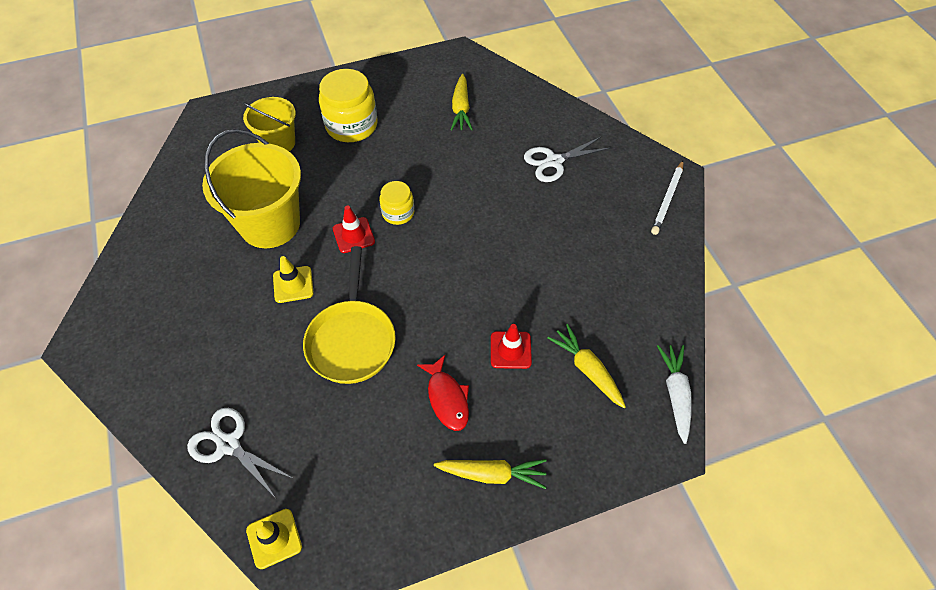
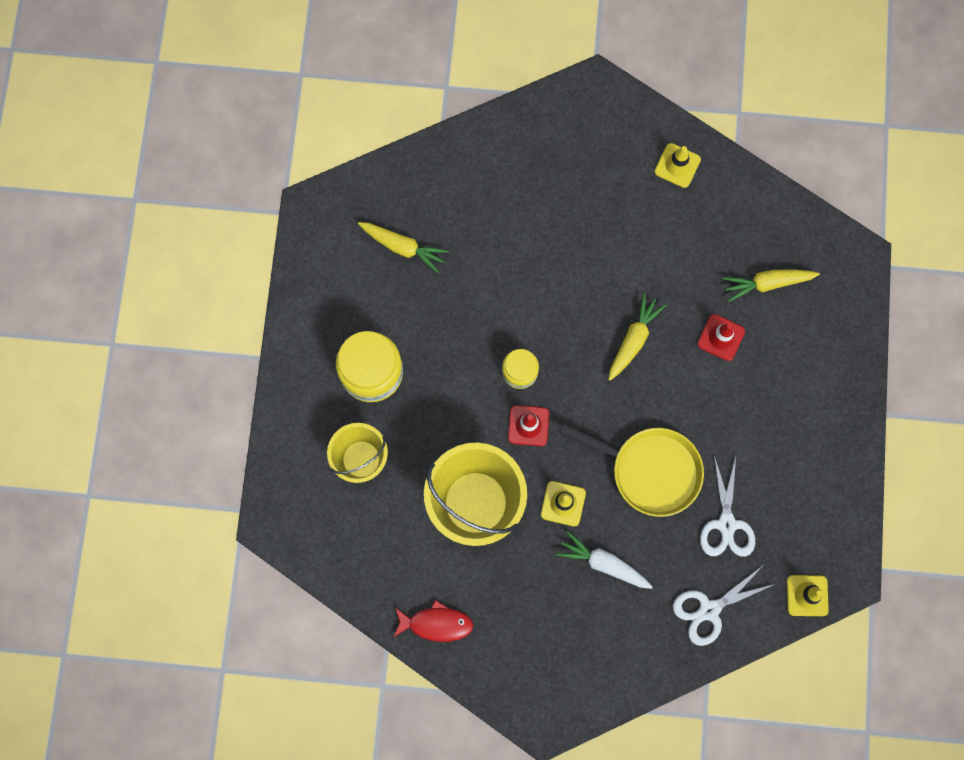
camera: 65 degrees left, 20 degrees up
red fish [417,355,469,431] -> red fish moved to [393,600,473,642]
yellow carrot [434,459,547,489] -> yellow carrot moved to [608,293,667,381]
white scissors [524,136,610,182] -> white scissors moved to [700,456,755,556]
white pencil [651,161,683,235] -> none
white carrot [657,345,691,444] -> white carrot moved to [556,531,653,589]
none -> yellow traffic cone [654,143,701,188]

